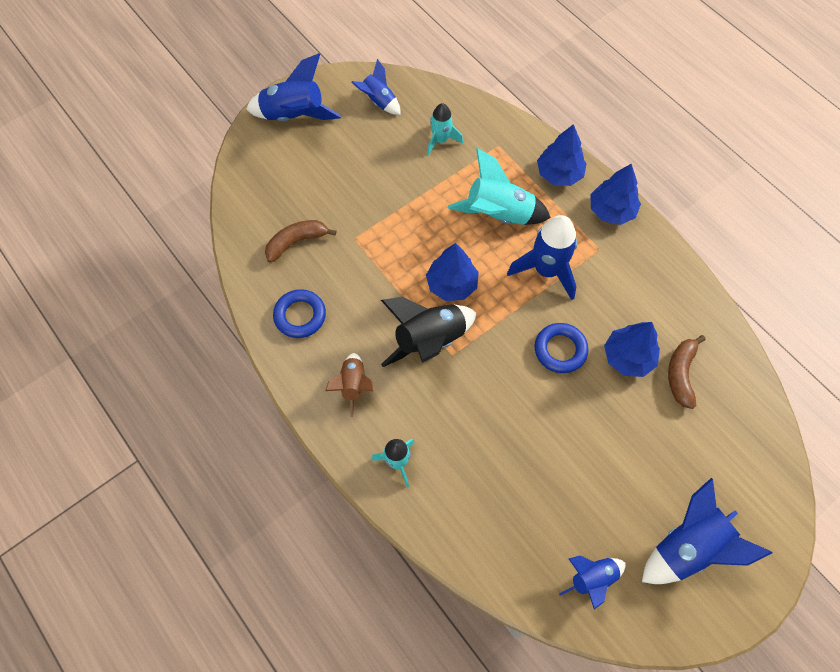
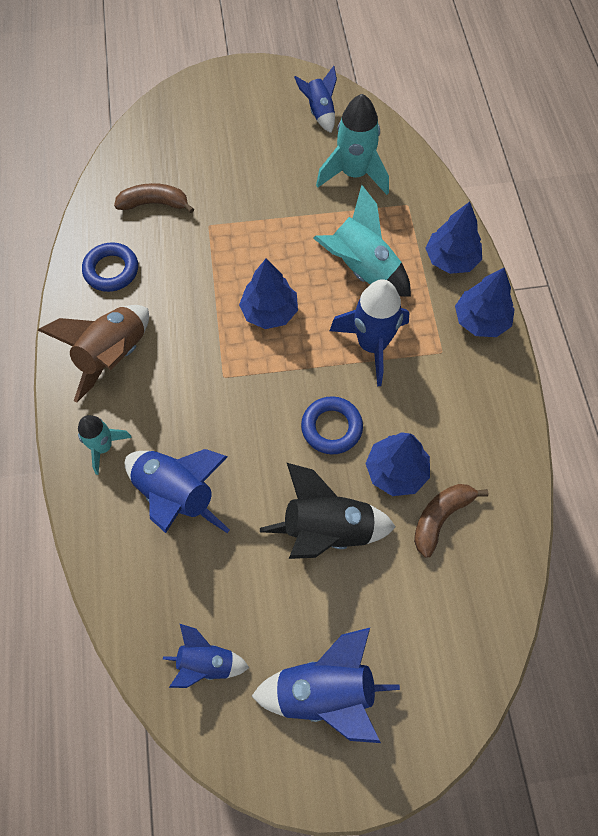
camera: 30 degrees right, 0 degrees up
blue rocket [246,53,342,121] -> blue rocket moved to [125,449,230,533]
brown rocket [326,353,373,417] -> brown rocket [38,305,149,402], size x1.67
black rocket [381,297,476,367] -> black rocket moved to [260,463,396,559]
turquoise rocket [427,103,463,155] -> turquoise rocket [316,94,389,195], size x1.67

